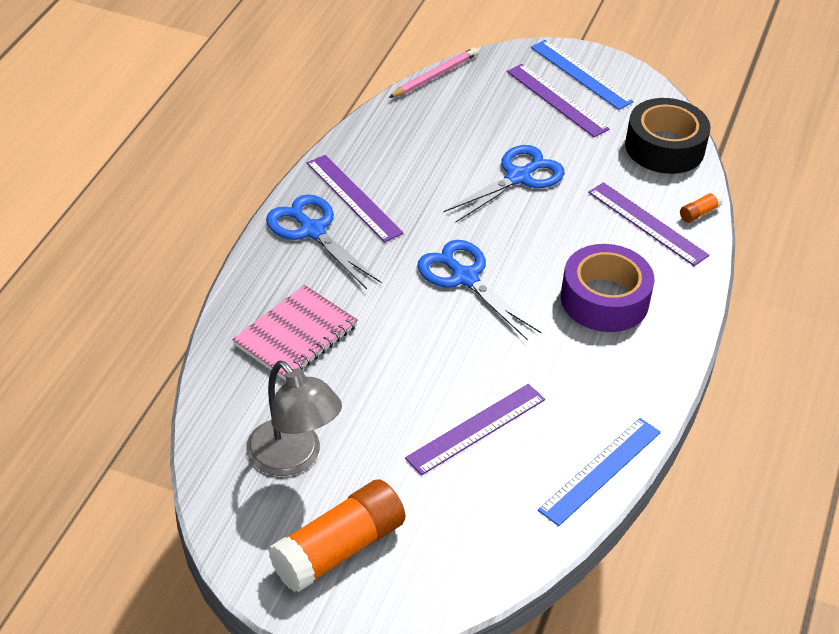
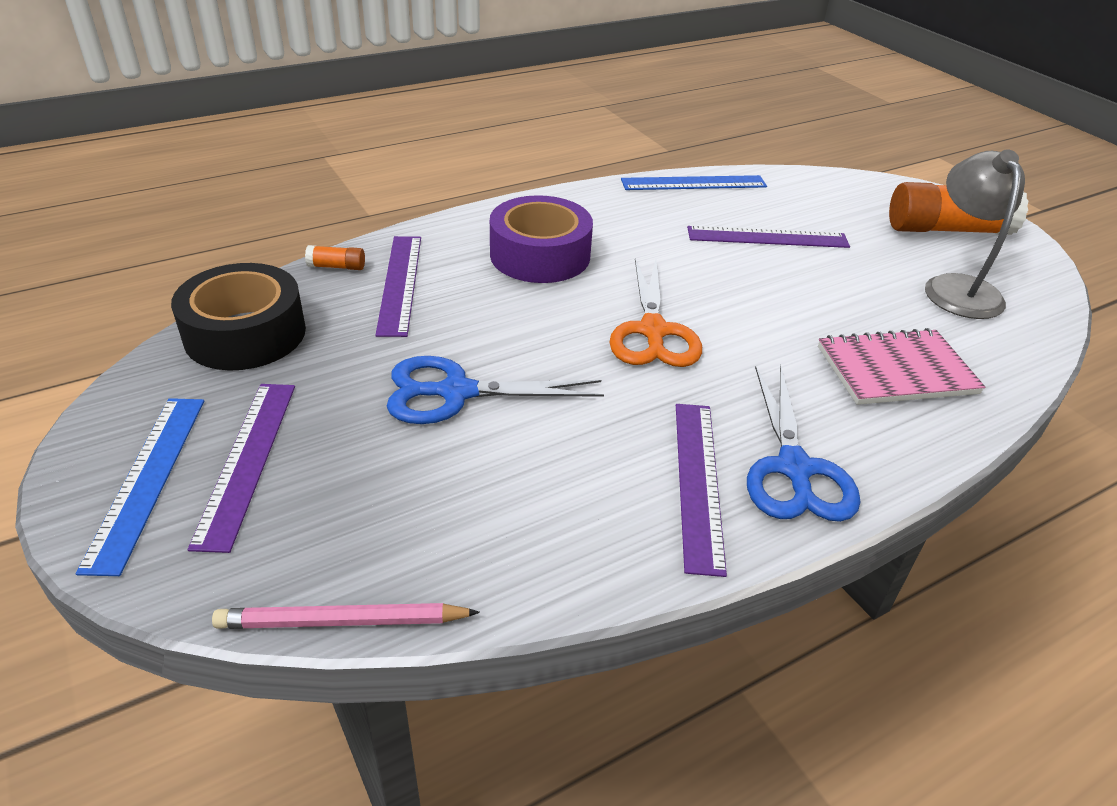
camera: 140 degrees left, 5 degrees down
blue scissors [417,240,542,340] -> orange scissors [609,259,702,367]

